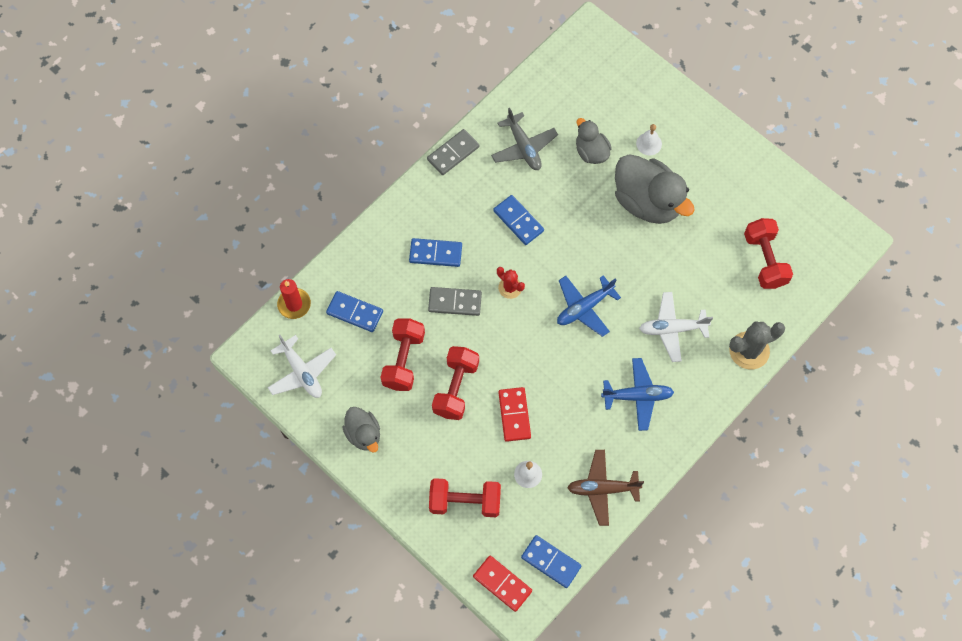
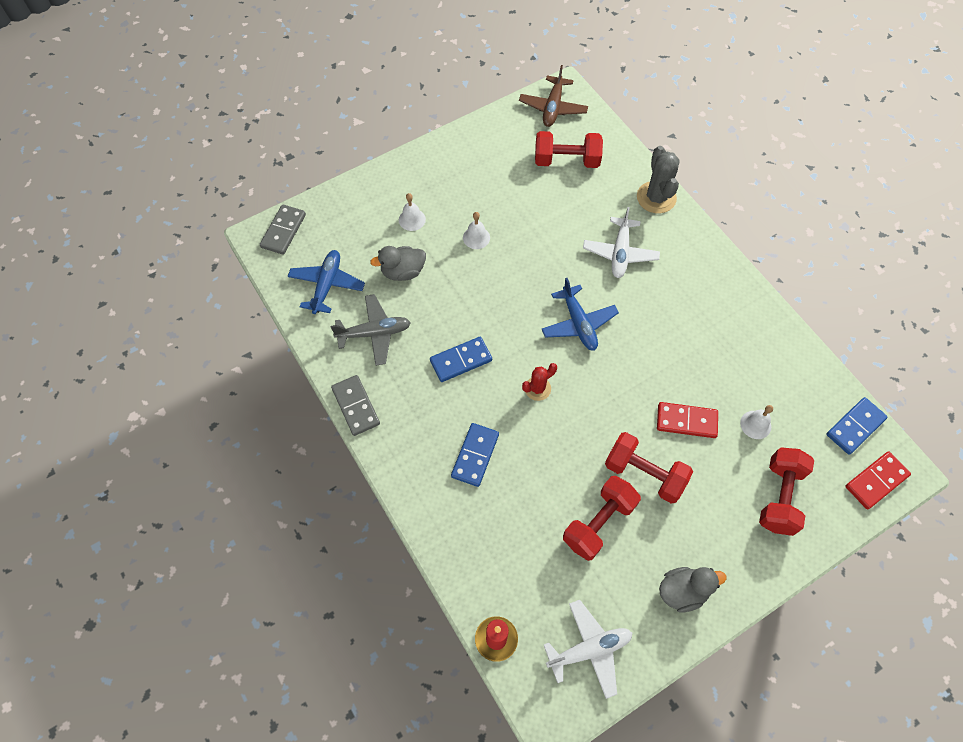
camera: 75 degrees left, 5 degrees down
blue domino [326,291,383,332] -> none
red dumbbell [380,318,425,391] -> red dumbbell turned 75 degrees counterclockwise [563,476,641,561]
grey domino [428,287,482,316] -> grey domino moved to [260,205,306,255]
brown plane [567,450,644,526] -> brown plane moved to [519,65,588,127]
blue plane [601,358,674,431] -> blue plane moved to [288,250,365,314]
grey duck [615,154,695,224] -> white bell [463,212,490,249]

